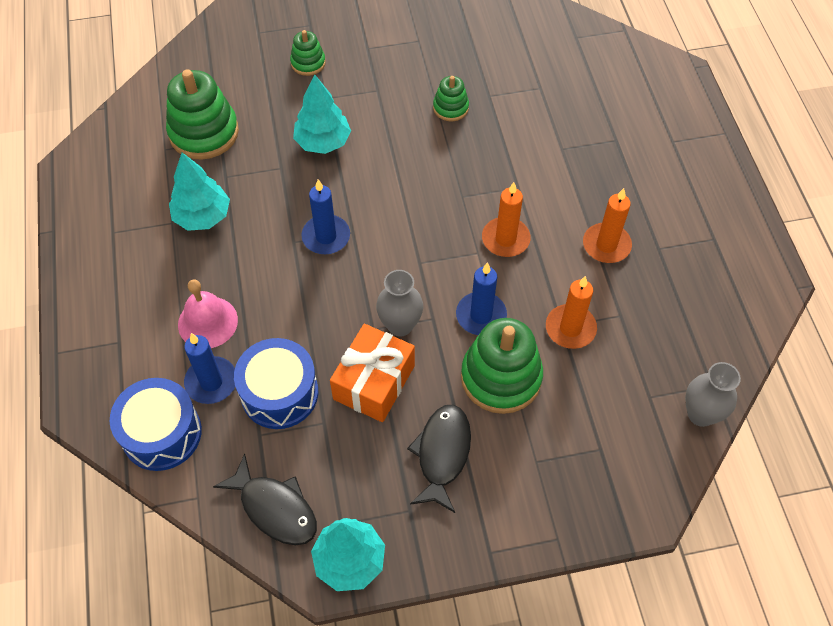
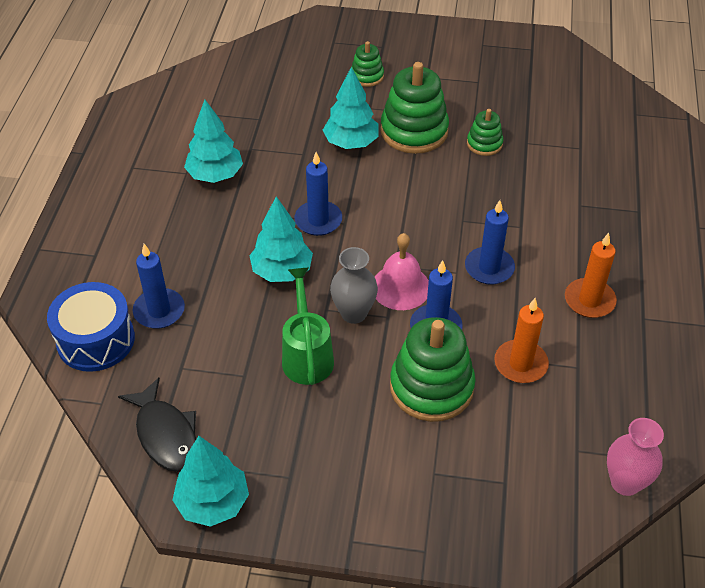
camera: 20 degrees right, 10 degrees down
green stacking toy [166,69,239,160] -> green stacking toy moved to [380,62,449,154]
pink bell [178,279,238,348] -> pink bell moved to [375,233,429,310]
blue drum [234,338,318,429] -> none
orange gift [330,324,415,422] -> green watering can [282,268,334,385]
black fish [407,405,471,513] -> none
orange candle [482,182,531,257] -> blue candle [465,200,515,285]
grey vase [685,362,741,427] -> pink vase [607,418,664,496]
none -> turquoise tree [249,196,313,282]

